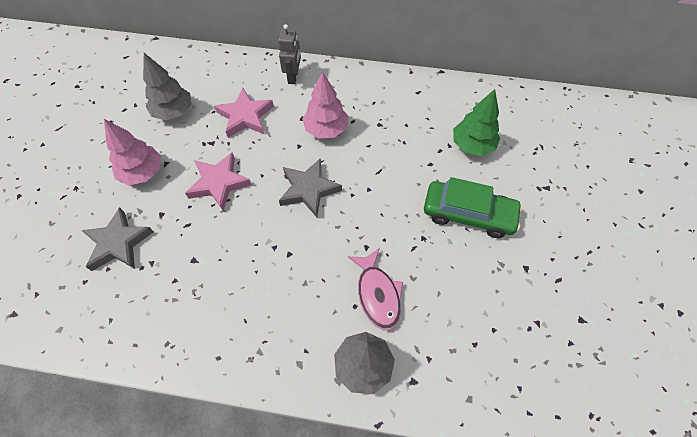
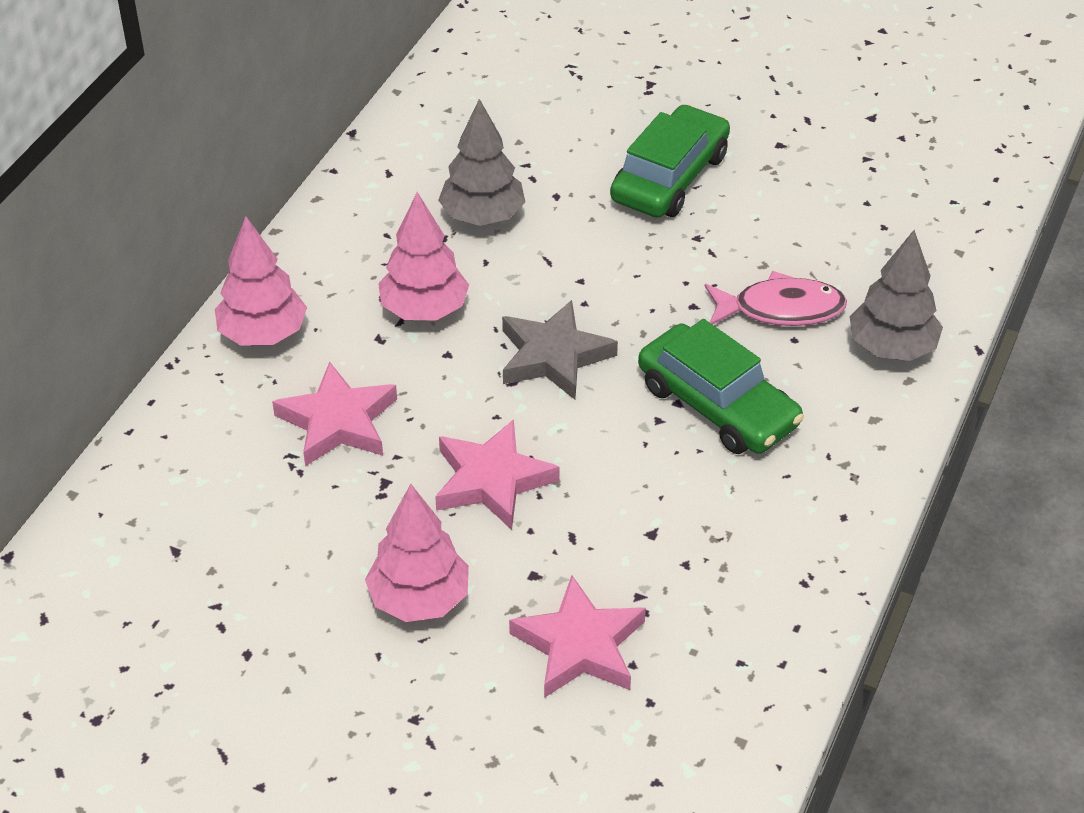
camera: 75 degrees left, 15 degrees down
grey star [81,207,154,271] -> pink star [509,575,646,698]
grey tree [143,53,191,120] -> grey tree moved to [438,99,525,226]
grey robot [278,24,301,84] -> pink tree [215,216,307,346]
green tree [453,89,500,156] -> none
none -> green car [638,319,804,454]

